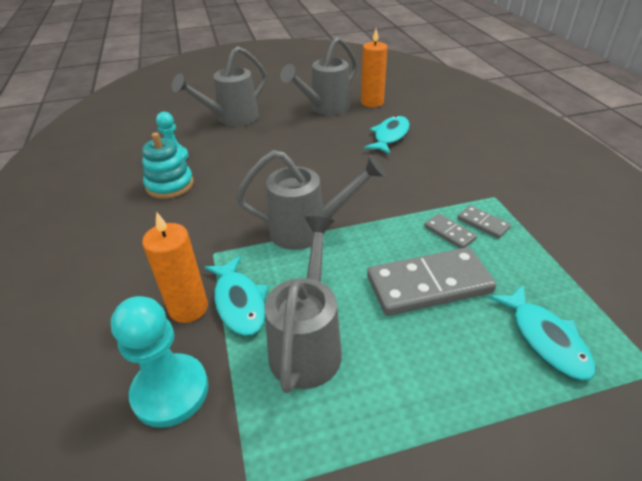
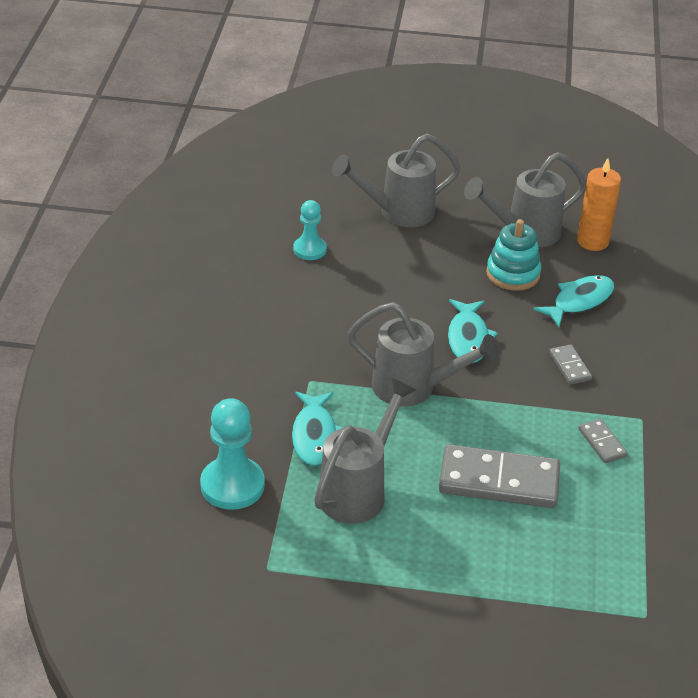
camera: 20 degrees right, 0 degrees up
turquoise stacking toy [142,132,194,199] -> turquoise stacking toy moved to [486,219,541,291]
orange candle [142,212,208,323] -> none
grey domino [424,214,477,249] -> grey domino moved to [549,344,592,385]
turquoise fish [489,285,596,380] -> turquoise fish moved to [448,299,498,364]

